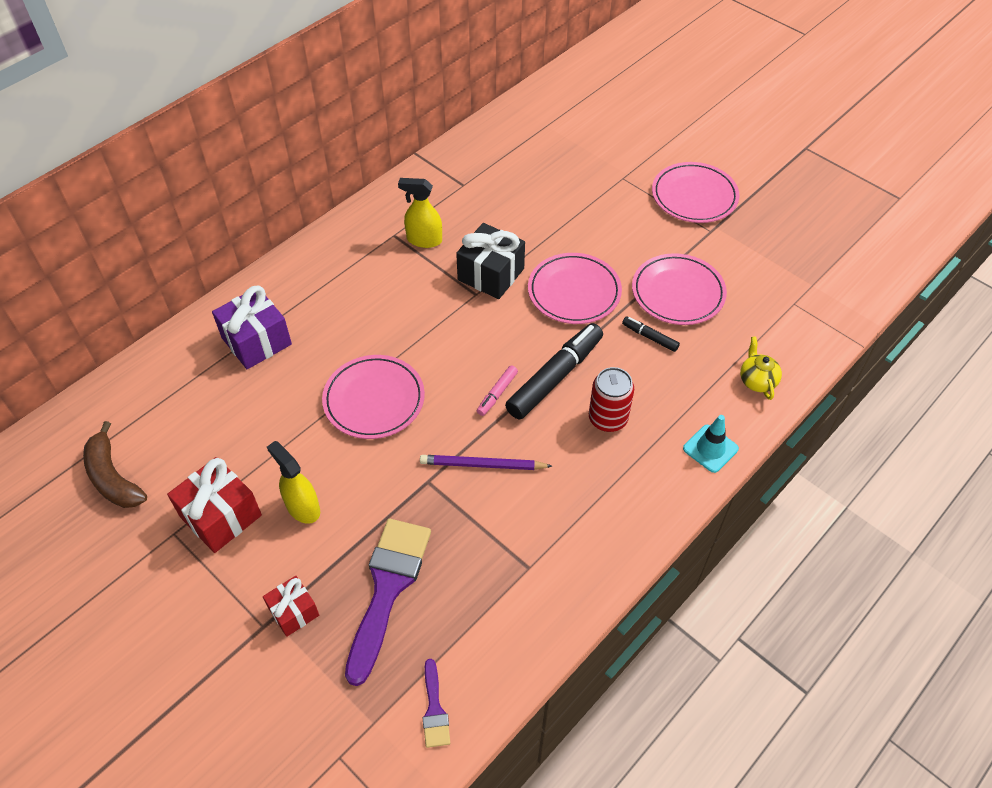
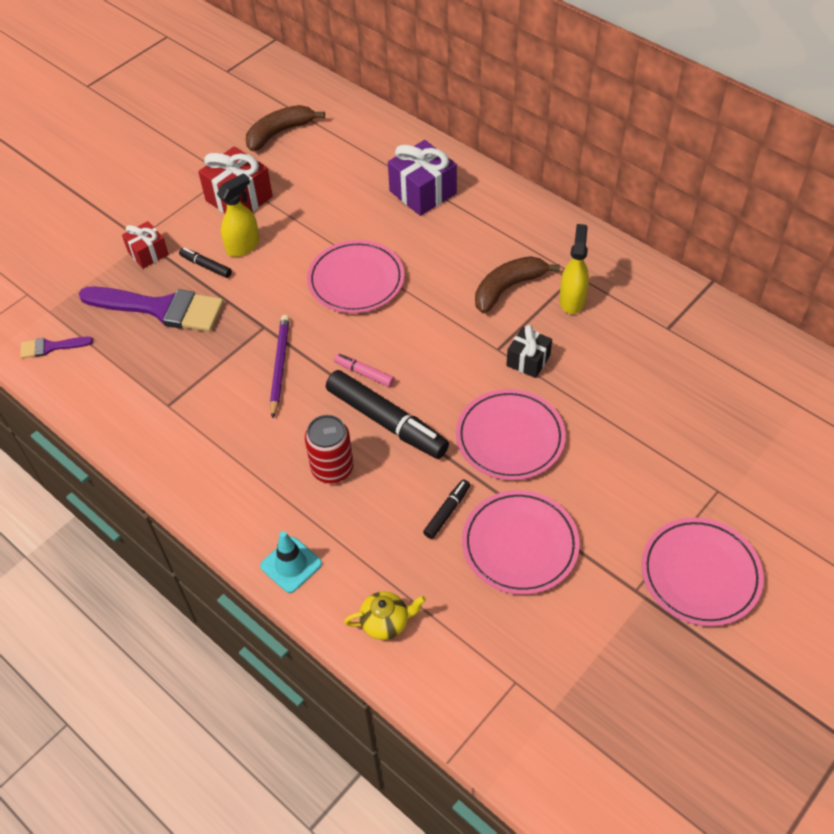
camera: 90 degrees right, 0 degrees up
black gift [456,223,525,299] -> black gift [506,325,552,378], size x0.60
none -> black marker [179,248,232,278]
none -> brown banana [475,256,560,313]

